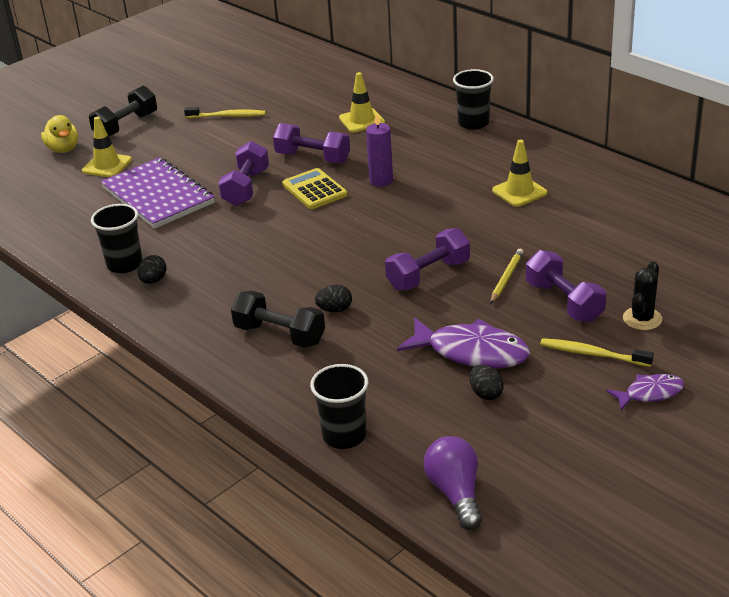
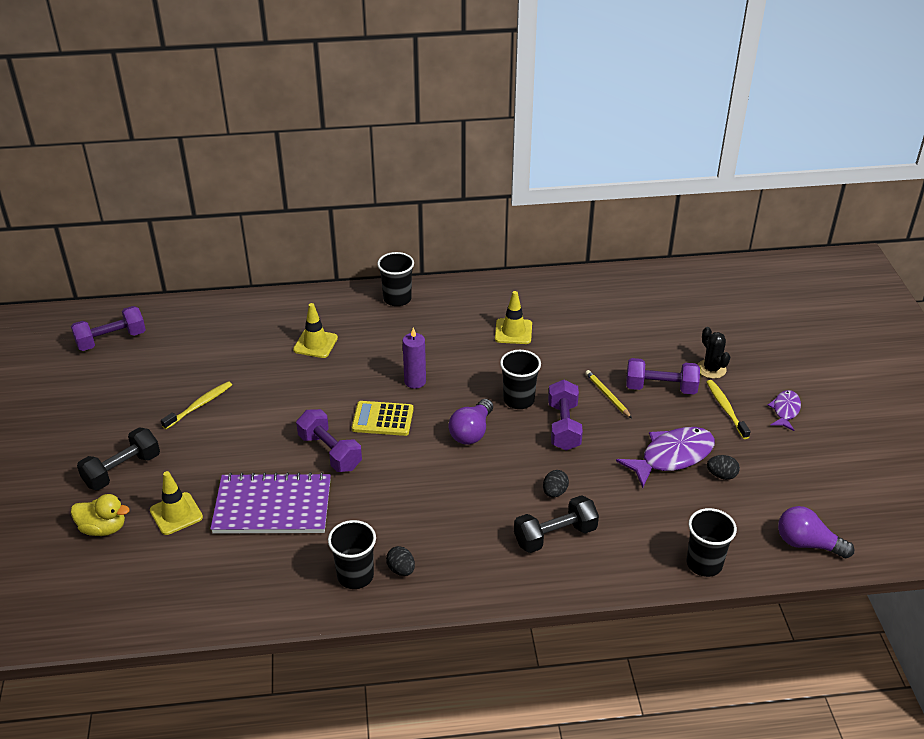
camera: 55 degrees left, 5 degrees up
black dumbbell [89,85,157,136] -> black dumbbell turned 60 degrees clockwise [77,428,160,490]
purple dumbbell [273,123,350,163] -> purple dumbbell moved to [71,306,146,351]
yellow toothbrush [540,338,654,367] -> yellow toothbrush turned 105 degrees clockwise [707,380,751,439]
none -> purple light bulb [449,399,493,445]
none -> black cup [500,350,541,409]

